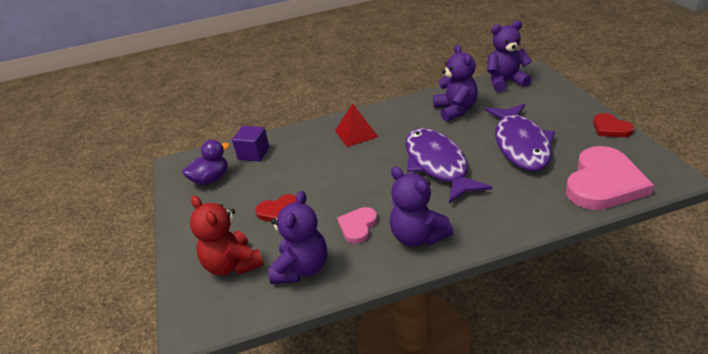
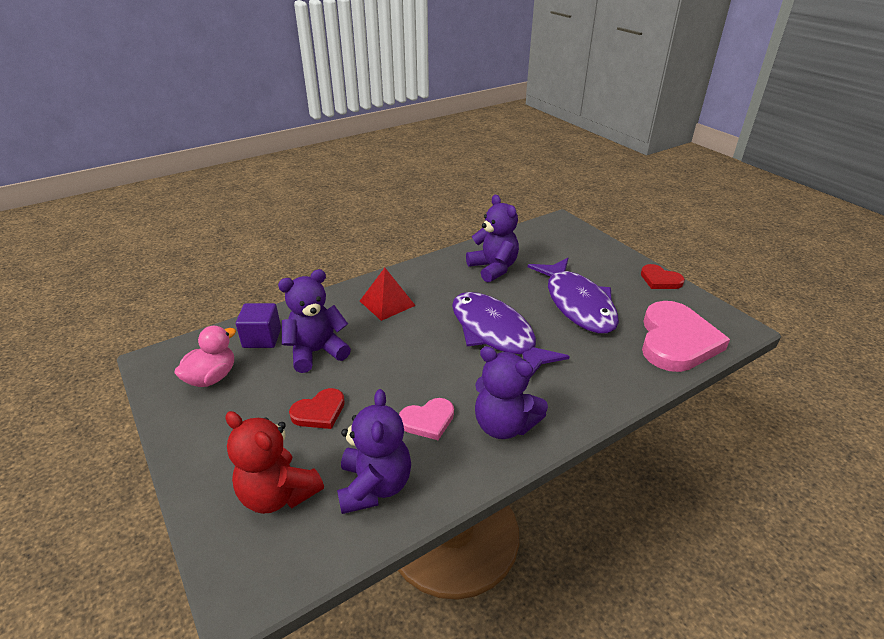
camera: 20 degrees left, 0 degrees up
purple duck [182,140,230,185] -> pink duck [174,326,236,387]
pink heart [337,207,377,244] -> pink heart turned 120 degrees counterclockwise [399,398,454,440]
purple teddy bear [487,20,532,92] -> purple teddy bear moved to [278,269,351,373]

